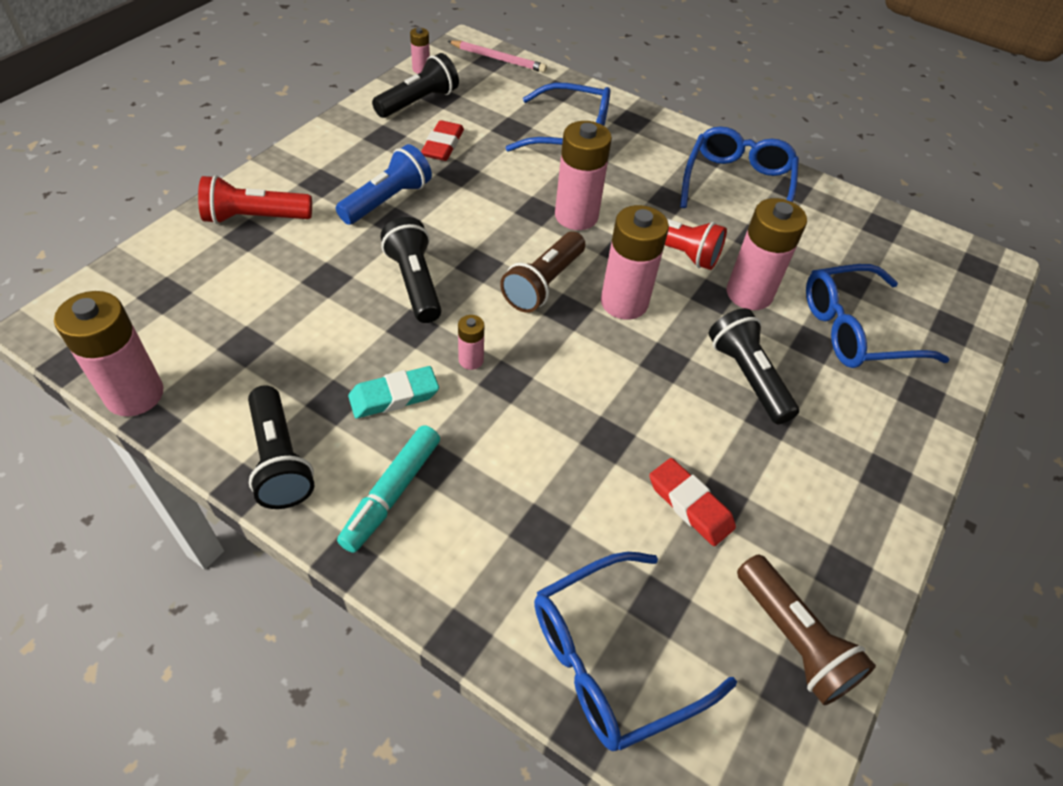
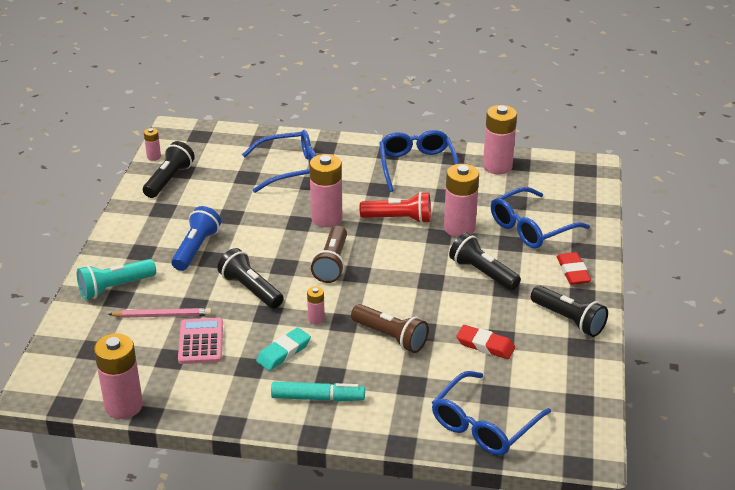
camera: 20 degrees left, 15 degrees down
red flashlight [198,175,312,224] -> turquoise flashlight [77,259,156,300]
black flashlight [248,386,314,509] -> black flashlight moved to [531,286,608,337]
turquoise marker [337,425,440,553] -> turquoise marker turned 90 degrees counterclockwise [271,382,365,402]
red eraser [421,120,464,161] -> red eraser moved to [557,252,591,285]
pink pencil [448,41,547,73] -> pink pencil moved to [108,308,212,318]
pink battery [601,205,669,320] -> pink battery moved to [483,105,517,175]
brown flashlight [737,555,876,705] -> brown flashlight moved to [351,304,429,353]
none -> pink calculator [178,318,223,364]

